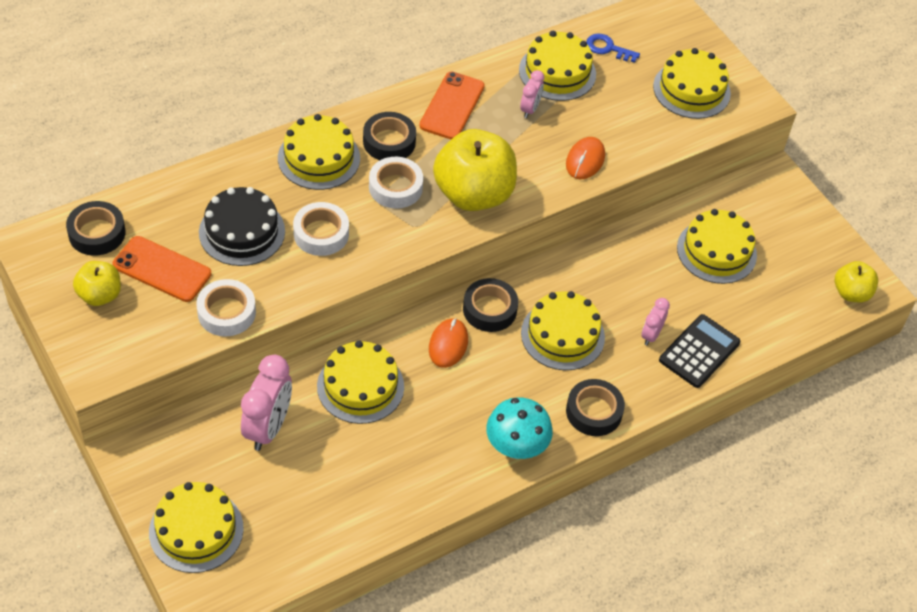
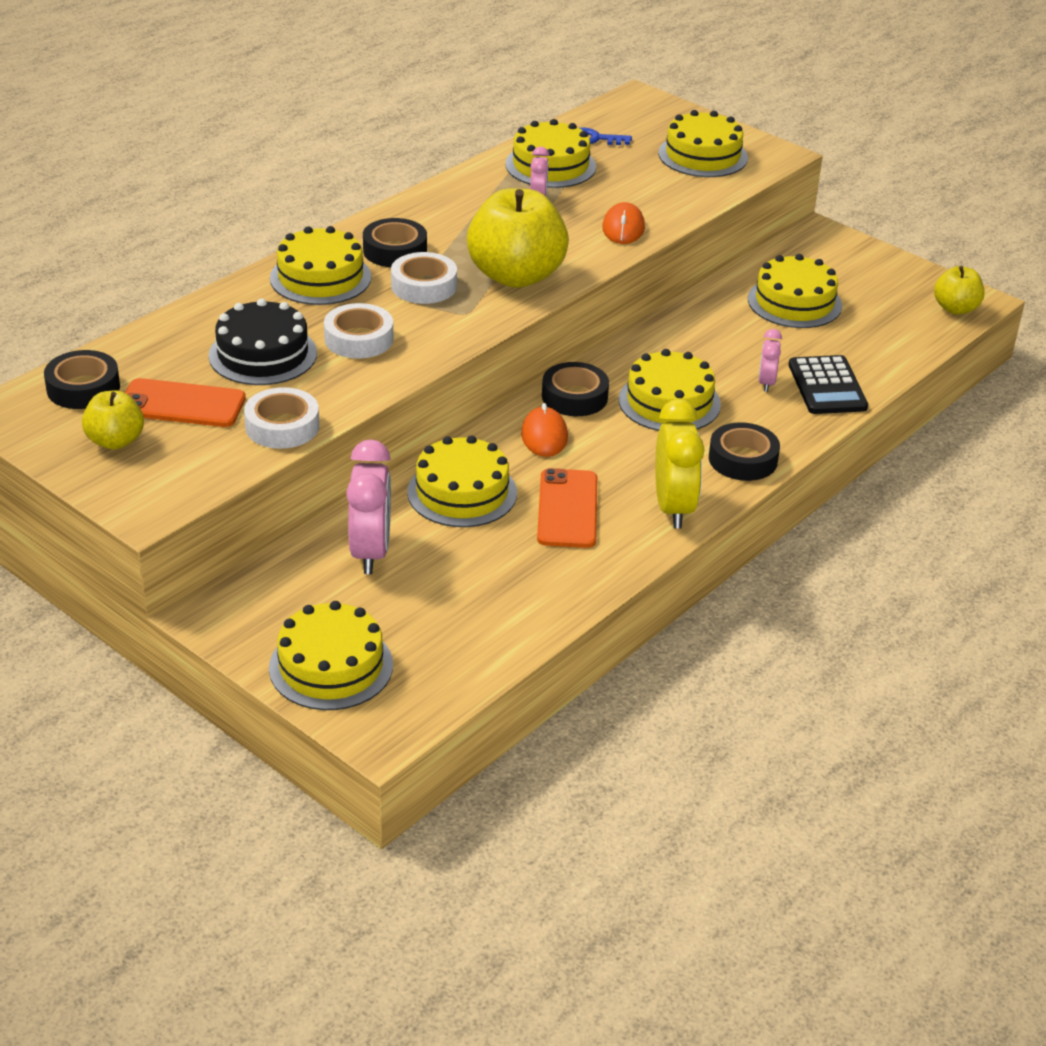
camera: 15 degrees left, 15 degrees down
orange phone [419,72,485,139] -> orange phone moved to [537,468,598,548]
turquoise mushroom [486,397,553,459] -> yellow clock [655,399,704,529]
black calculator [659,314,740,388] -> black calculator turned 150 degrees clockwise [789,355,868,414]

